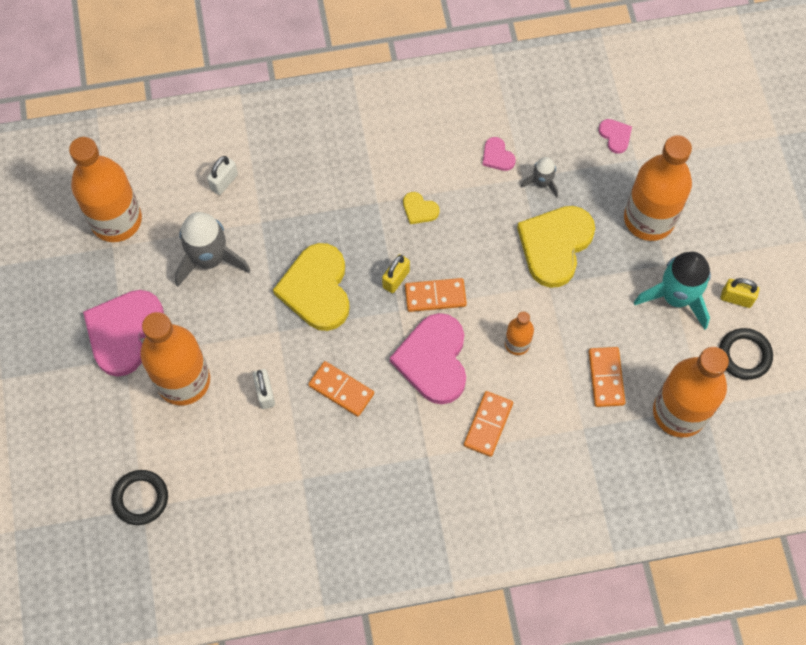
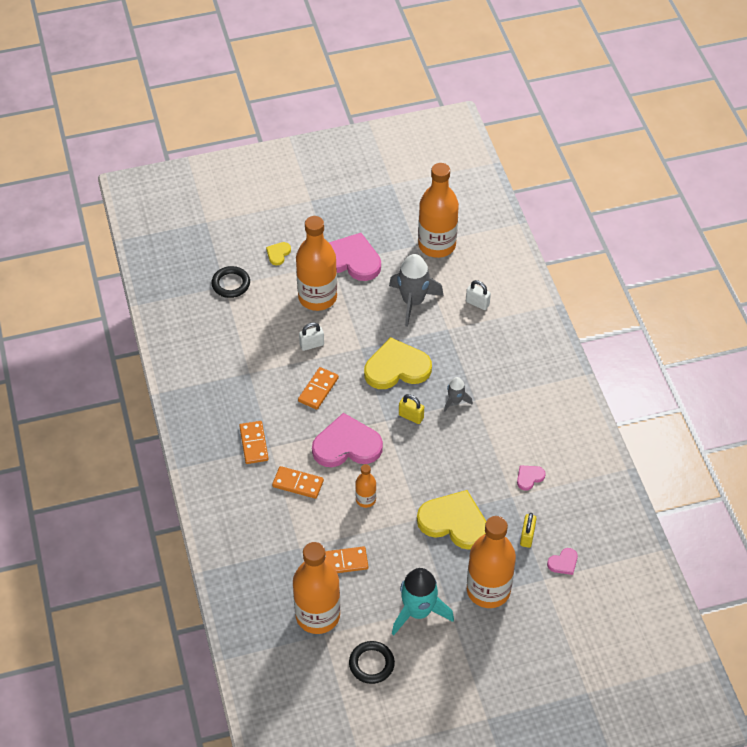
camera: 85 degrees right, 15 degrees down
yellow heart [403,192,439,224] -> yellow heart moved to [266,242,291,265]
orange domino [405,278,467,312] -> orange domino moved to [239,421,269,464]
grey rocket [521,157,558,198] -> grey rocket moved to [444,377,473,412]
yellow padlock [721,278,759,308] -> yellow padlock moved to [520,513,537,548]

